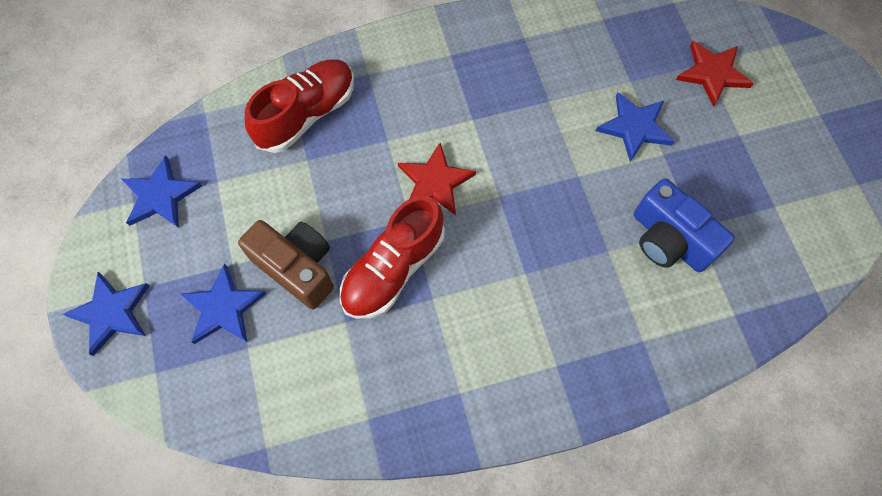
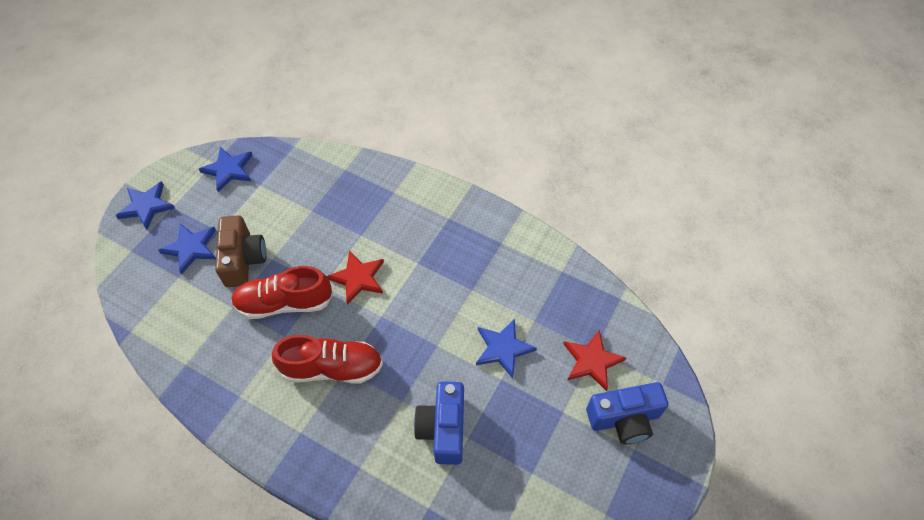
camera: 45 degrees right, 10 degrees down
red shoe [245,59,354,153] -> red shoe moved to [272,335,383,384]
none -> blue camera [586,382,669,444]

